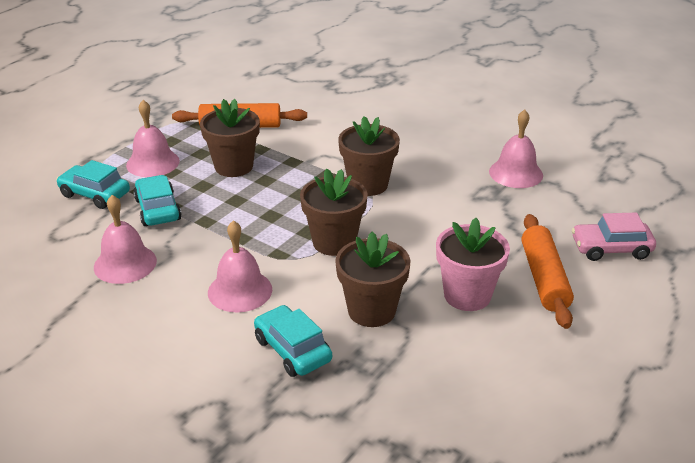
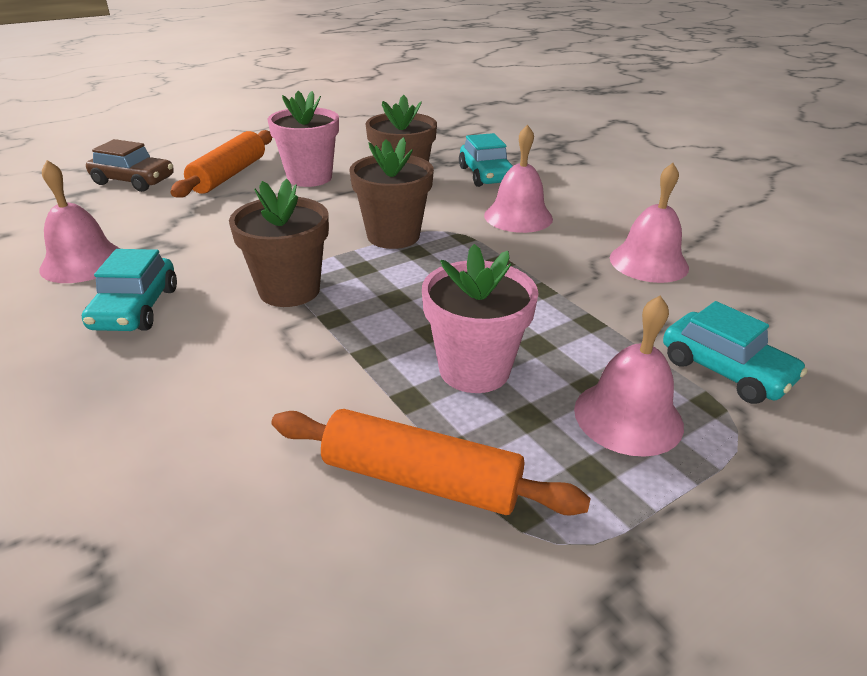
camera: 160 degrees left, 0 degrees up
turquoise car [133,175,182,226] -> turquoise car moved to [82,249,177,331]
brown flower pot [200,99,260,177] -> pink flower pot [422,244,539,393]
pink car [572,213,656,261] -> brown car [86,139,174,192]

